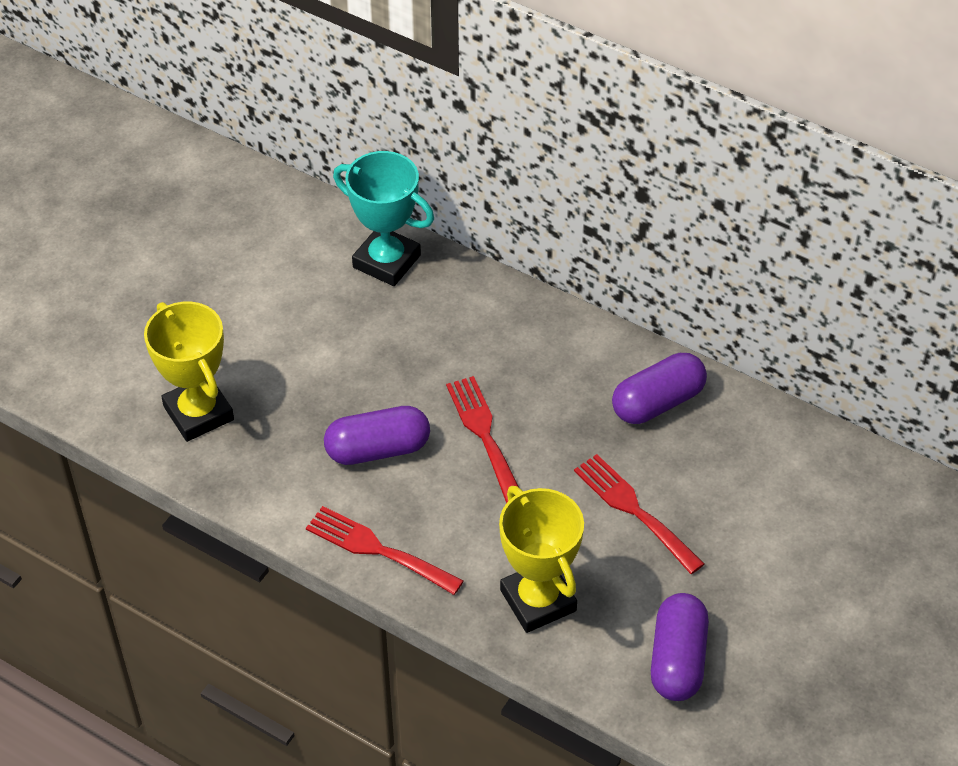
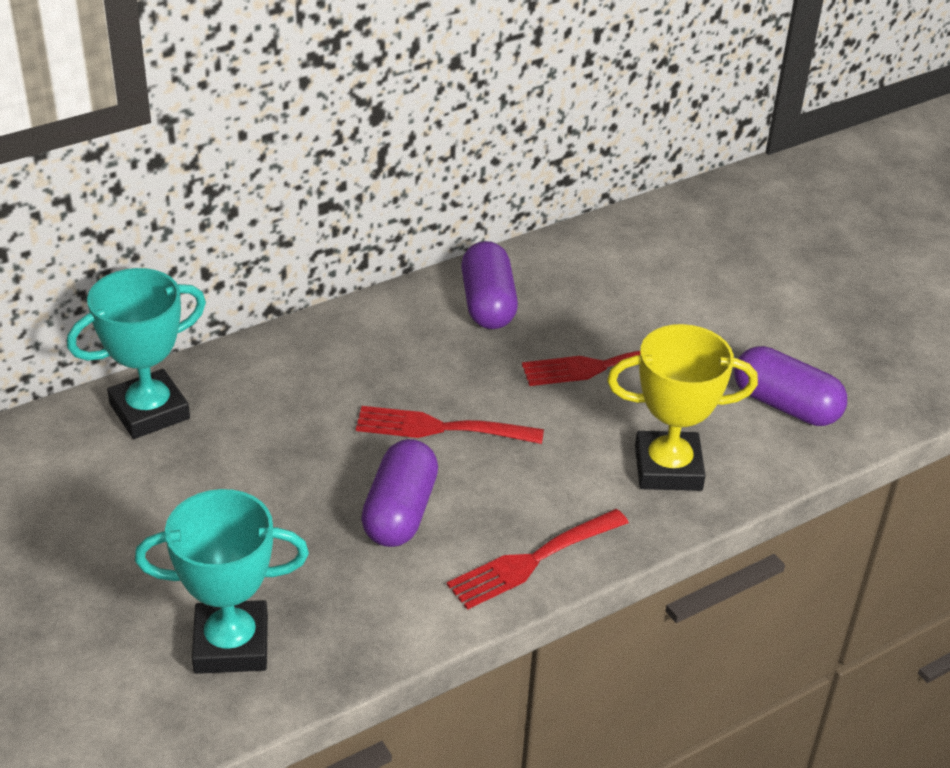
camera: 65 degrees left, 10 degrees down
yellow trophy [144,302,234,442] -> turquoise trophy [135,489,309,674]

